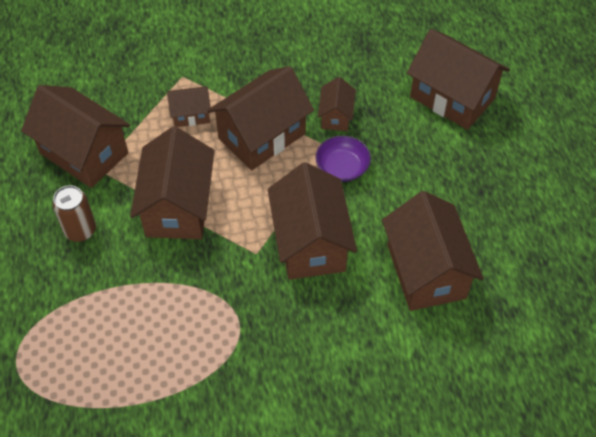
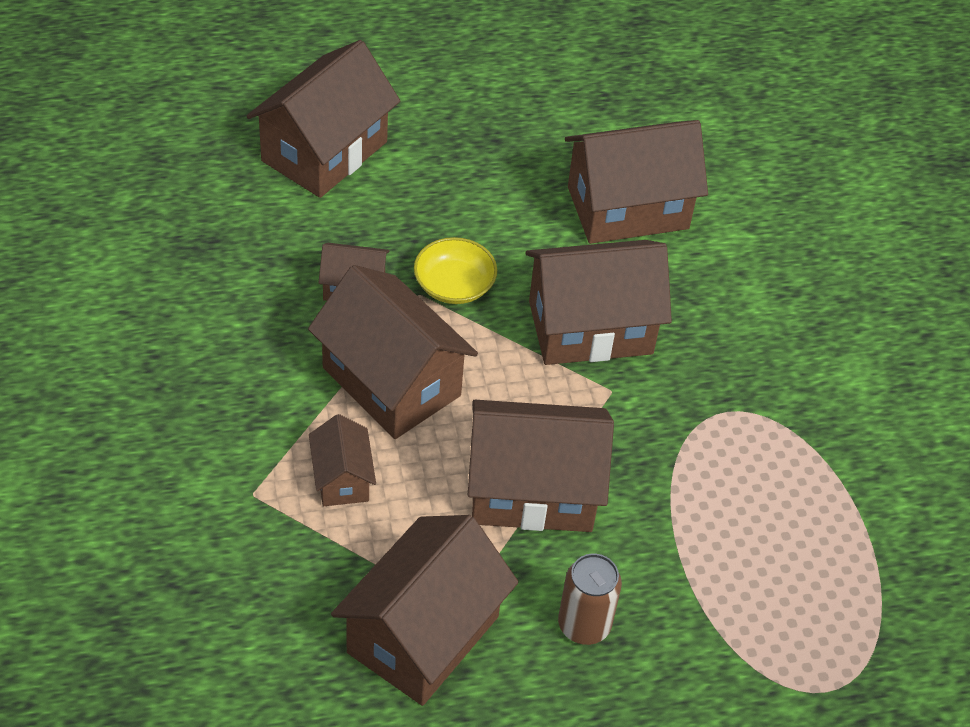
camera: 95 degrees left, 5 degrees down
purple bowl [316,136,371,182] -> yellow bowl [414,237,497,304]

